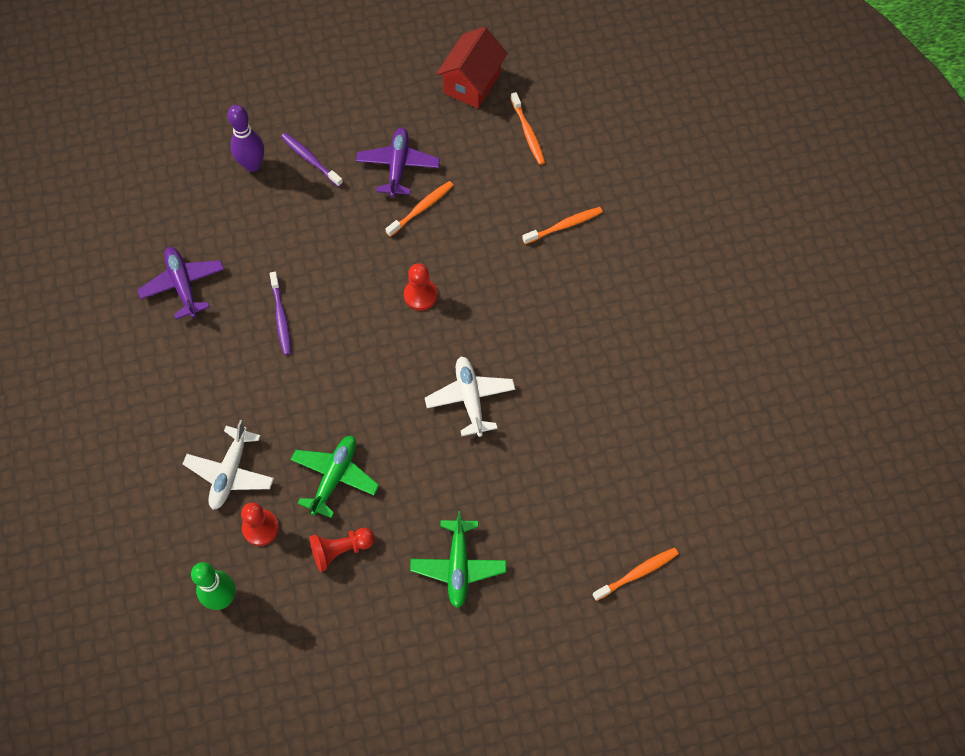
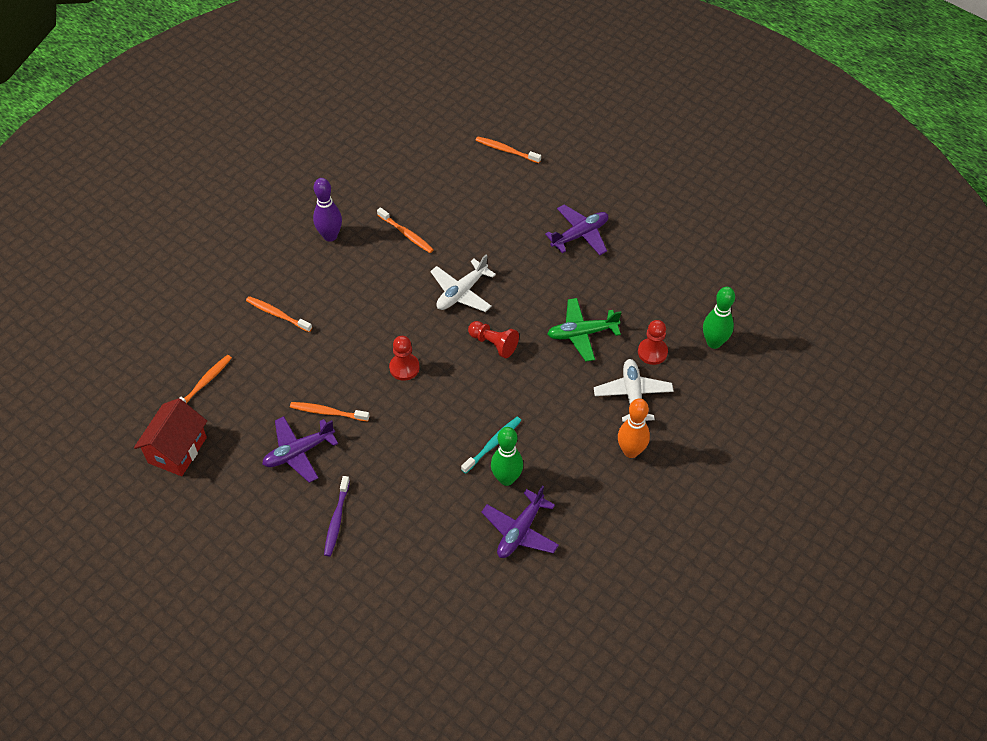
camera: 125 degrees left, 10 degrees down
white plane [183,420,274,510] -> white plane turned 75 degrees counterclockwise [594,359,674,422]
purple bowling pin [228,105,264,172] -> purple bowling pin moved to [313,178,342,242]
purple toothbrush [270,272,291,355] -> turquoise toothbrush [461,417,522,473]
red pawn [310,528,375,572] -> red pawn moved to [468,321,519,358]
green plane [410,511,507,608] -> purple plane [545,204,608,255]
red house [436,27,508,108] -> red house turned 60 degrees counterclockwise [134,398,207,476]
none -> orange toothbrush [377,207,434,253]
none -> green bowling pin [491,427,523,486]
none -> orange bowling pin [618,398,650,458]

